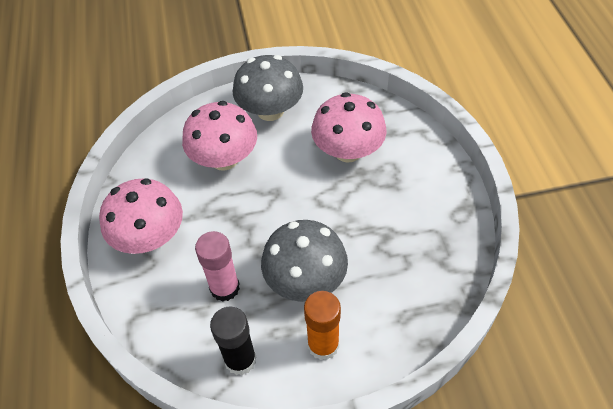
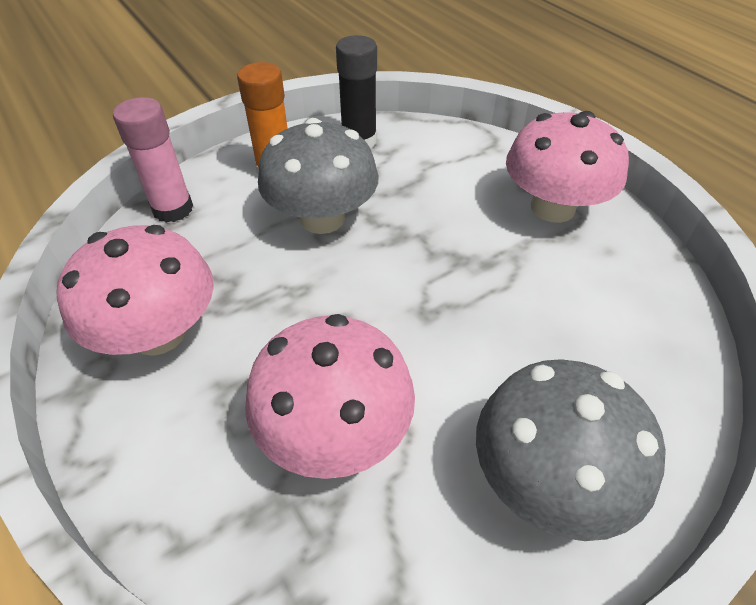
camera: 155 degrees right, 5 degrees down
pink mushroom [182,101,257,171] -> pink mushroom moved to [56,225,214,356]
pink glue stick [195,231,240,302] -> pink glue stick moved to [113,97,193,223]

